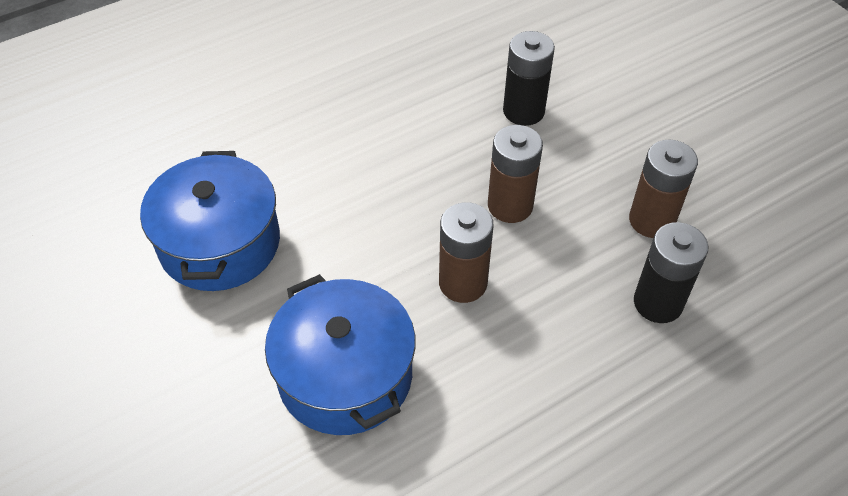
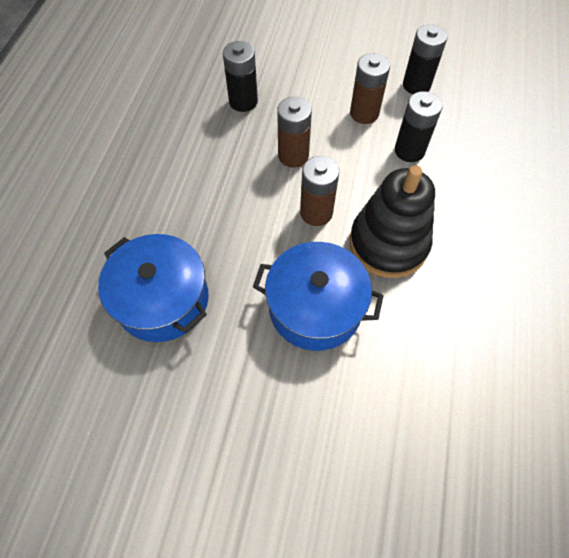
camera: 45 degrees left, 10 degrees up
none -> black stacking toy [350,165,435,278]
none -> black battery [403,24,448,94]

